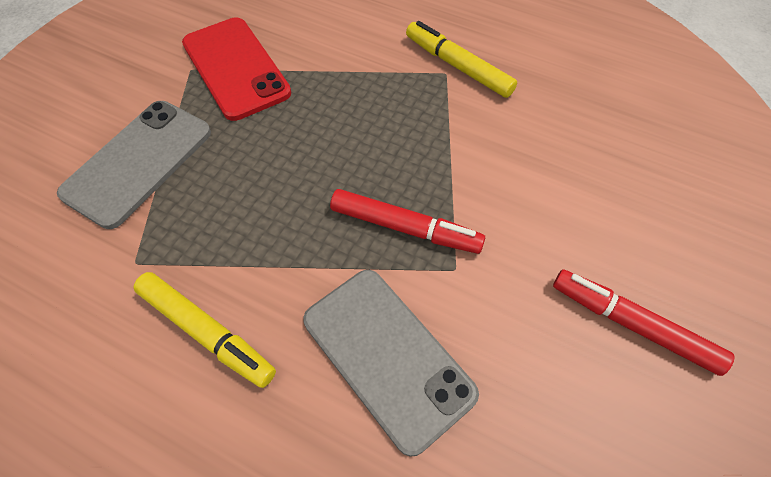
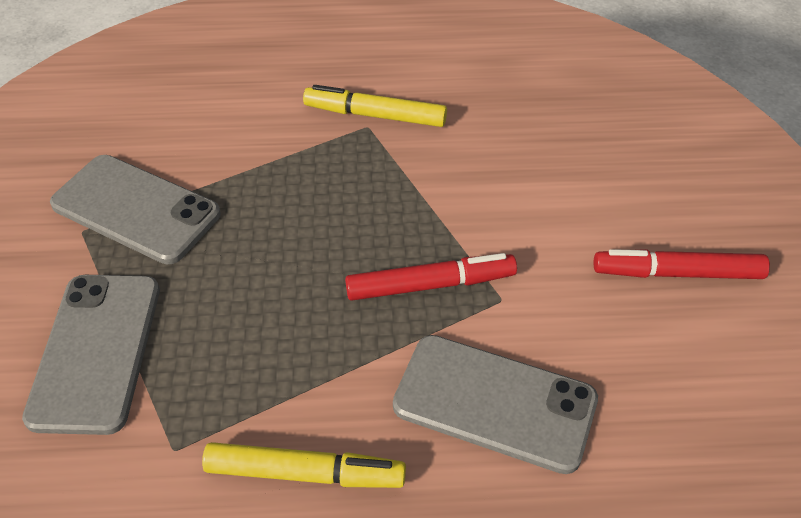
camera: 30 degrees left, 10 degrees down
red phone [182,17,291,121] -> grey phone [50,155,221,264]

